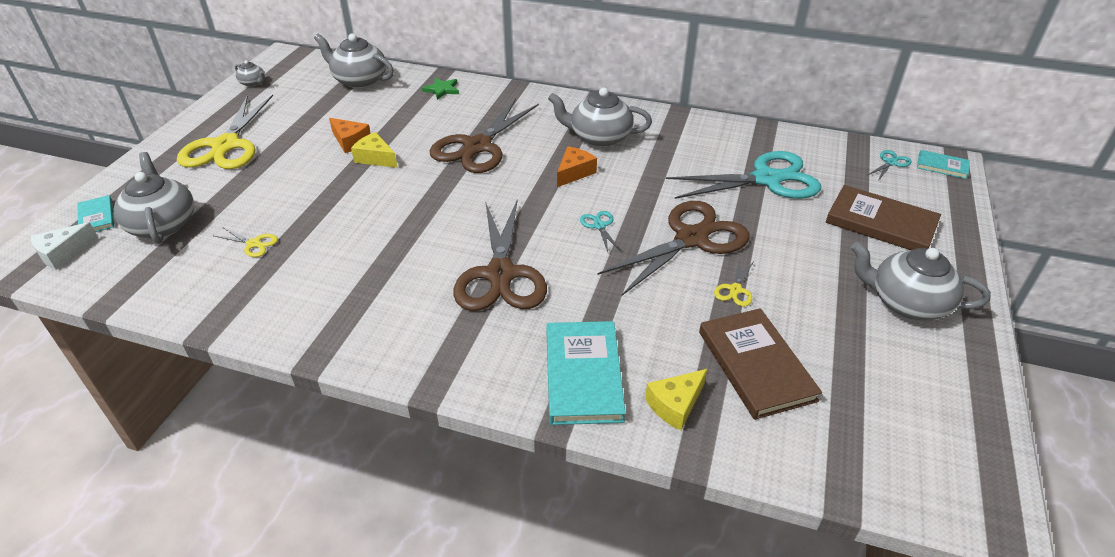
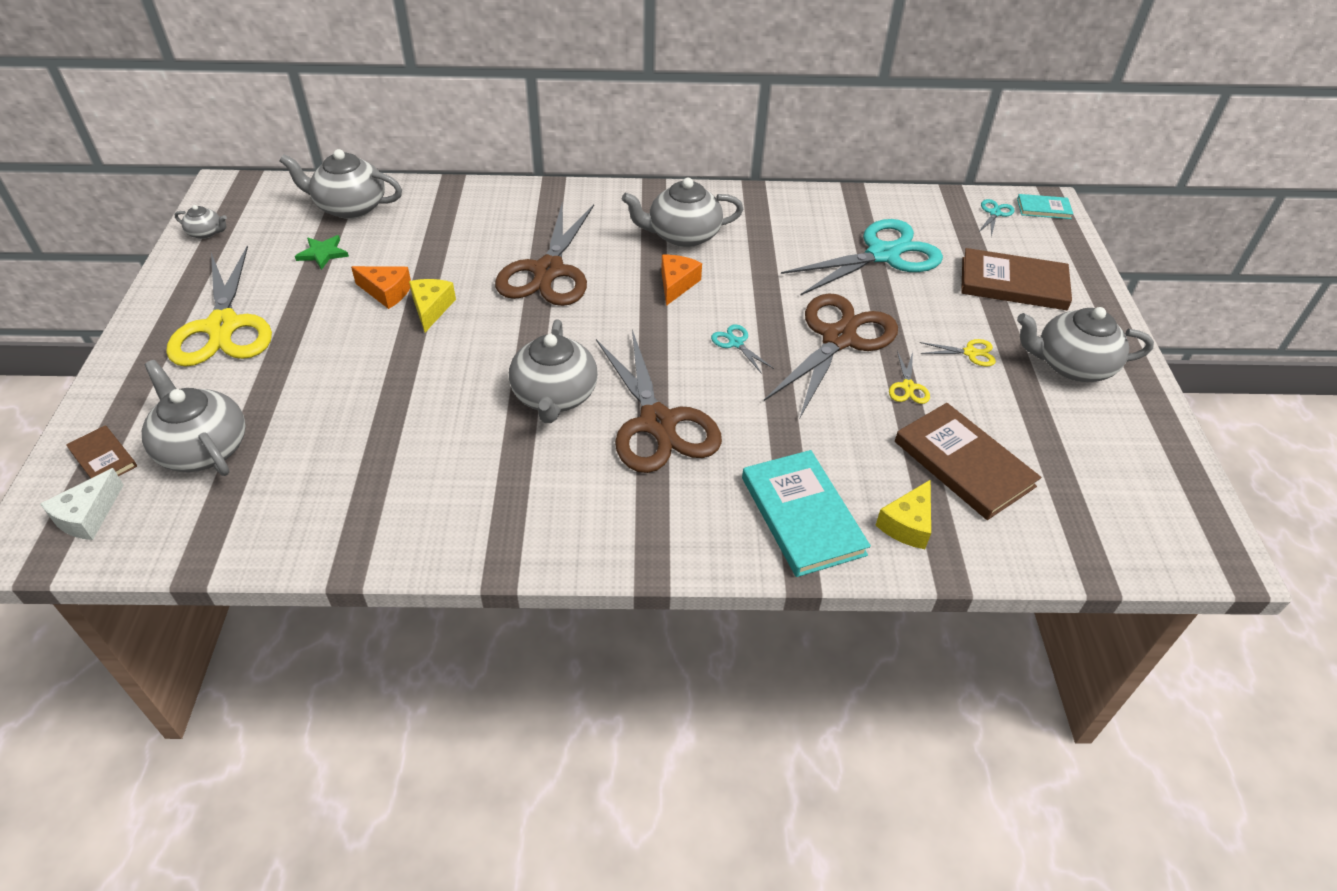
camera: 20 degrees left, 5 degrees up
turquoise book [77,195,114,232] -> brown book [66,425,137,478]
yellow scissors [215,227,278,257] -> yellow scissors moved to [920,339,996,367]
yellow cheese [351,132,398,168] -> yellow cheese turned 75 degrees clockwise [409,279,456,332]
green star [422,78,459,100] -> green star moved to [295,235,349,270]
none -> grey teapot [509,319,598,423]

